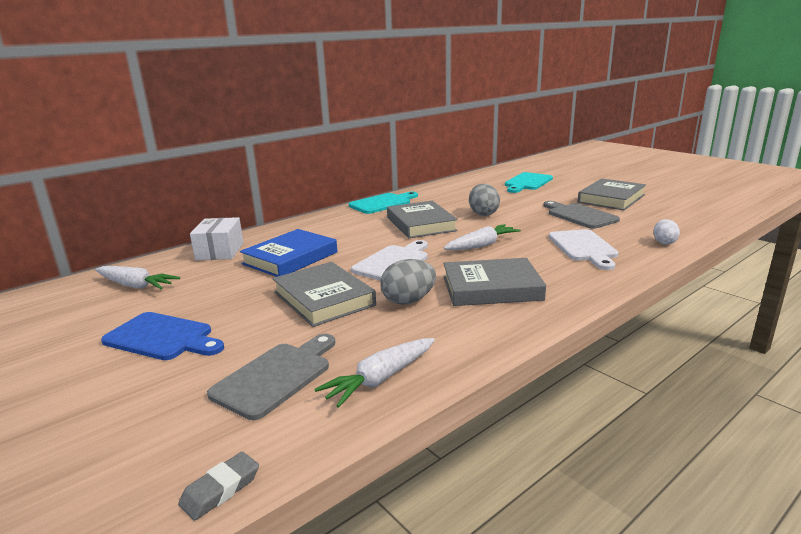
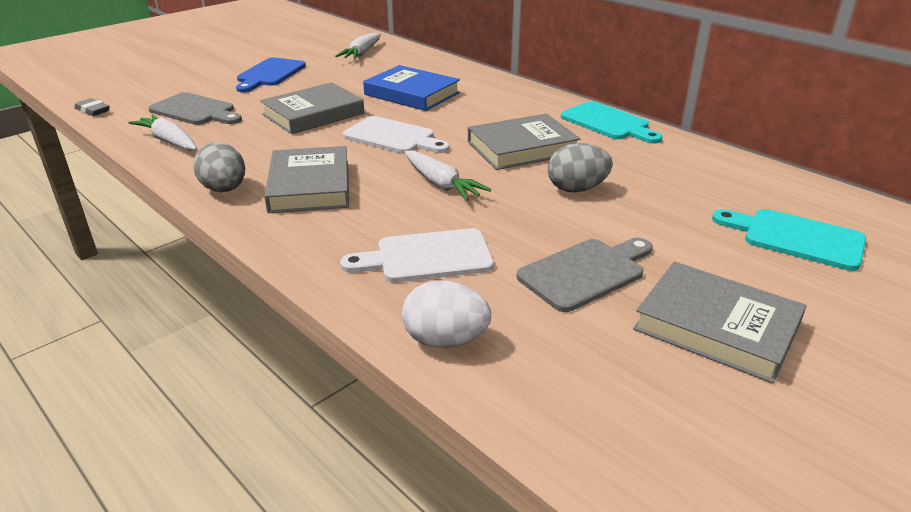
camera: 85 degrees right, 10 degrees up
white box [190,217,243,260] -> none
grey egg [381,259,436,305] -> grey egg moved to [193,142,245,192]
white egg [653,219,680,245] -> white egg [402,280,491,348], size x1.52

